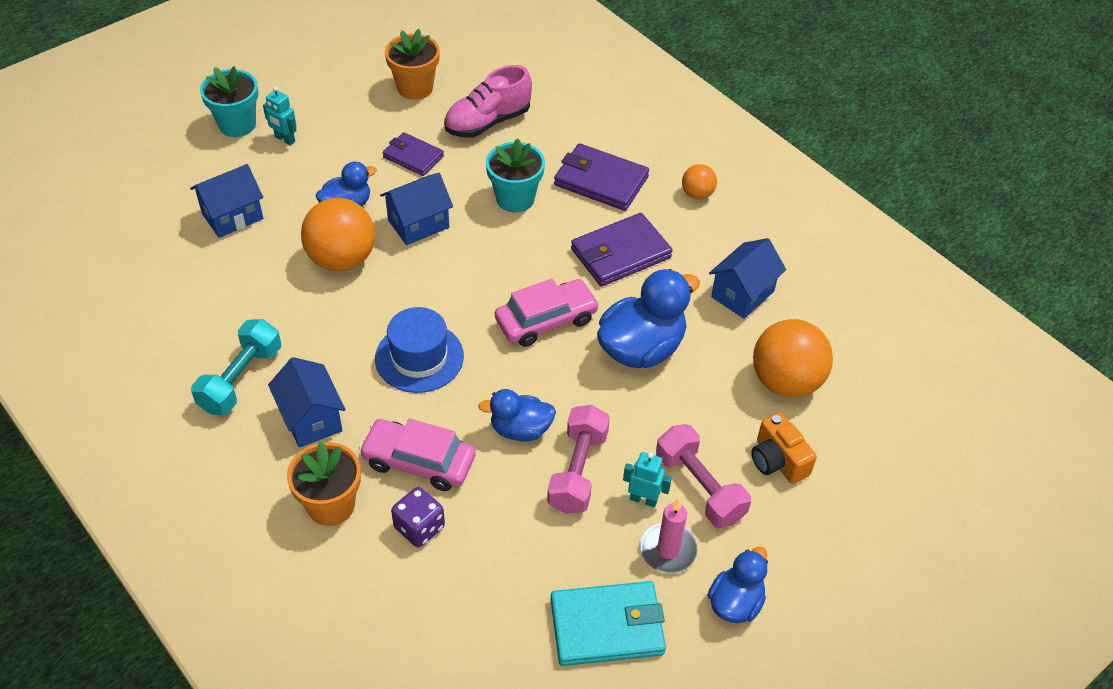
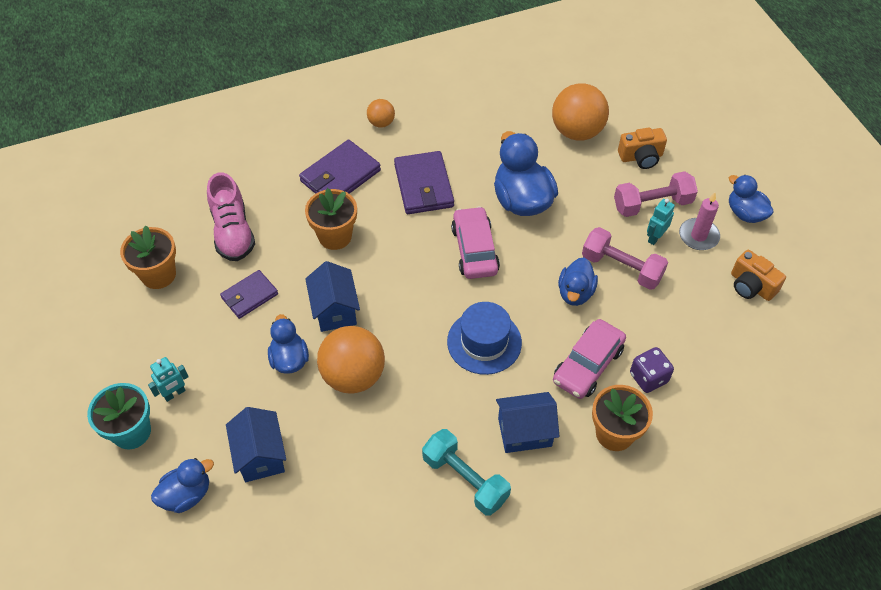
camera: 70 degrees left, 5 degrees up
turquoise flower pot [486,139,545,213] -> orange flower pot [305,188,357,250]
turquoise wallet [551,581,666,666] -> orange camera [731,250,786,301]
blue house [709,238,786,319] -> none
none -> blue duck [151,458,214,513]

